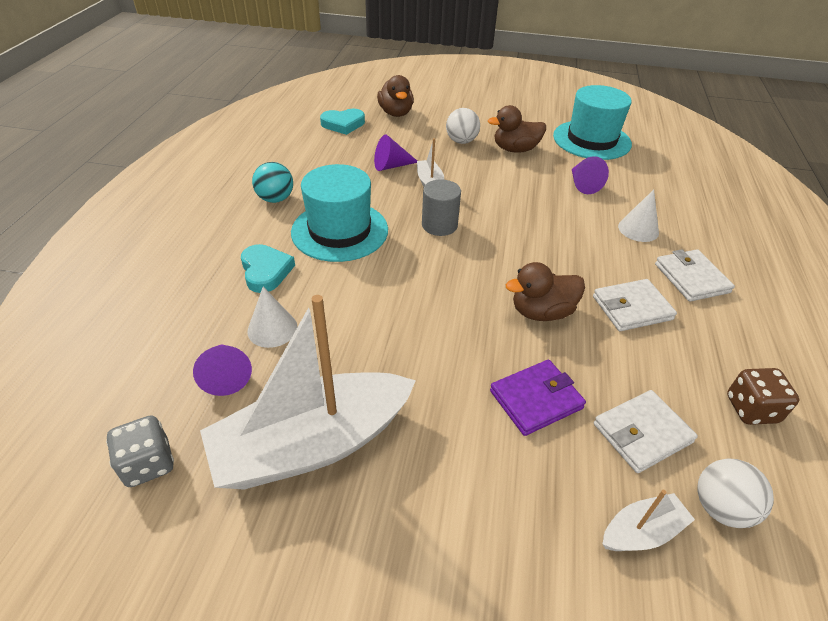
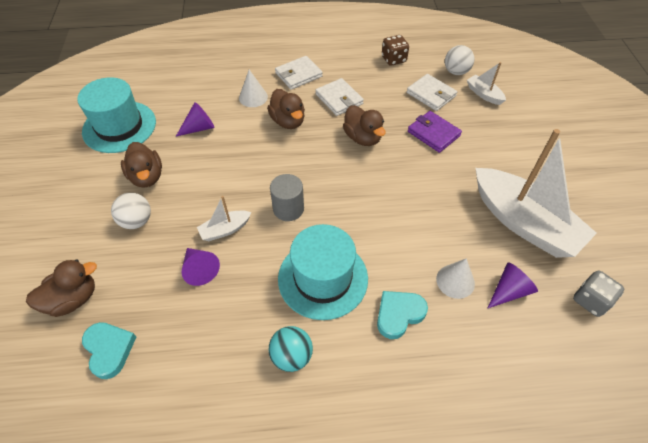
camera: 105 degrees left, 10 degrees up
none -> brown duck [267,89,305,129]

